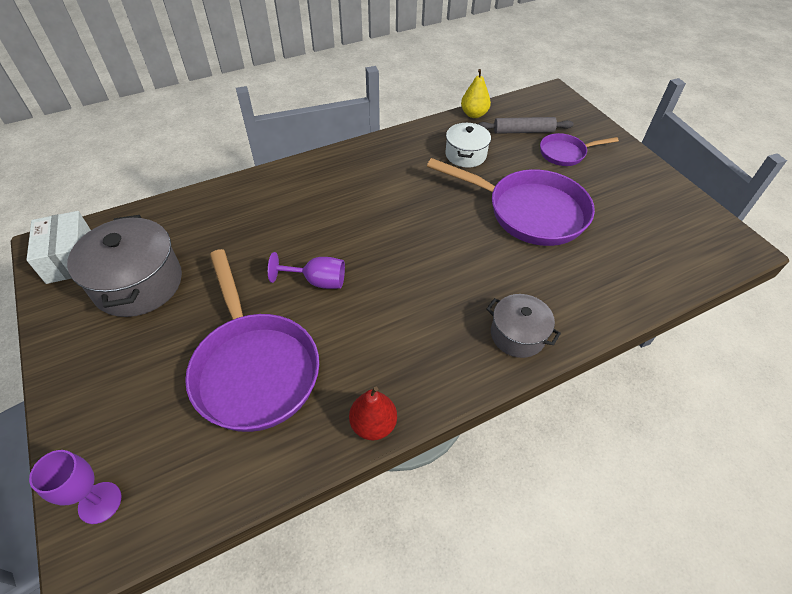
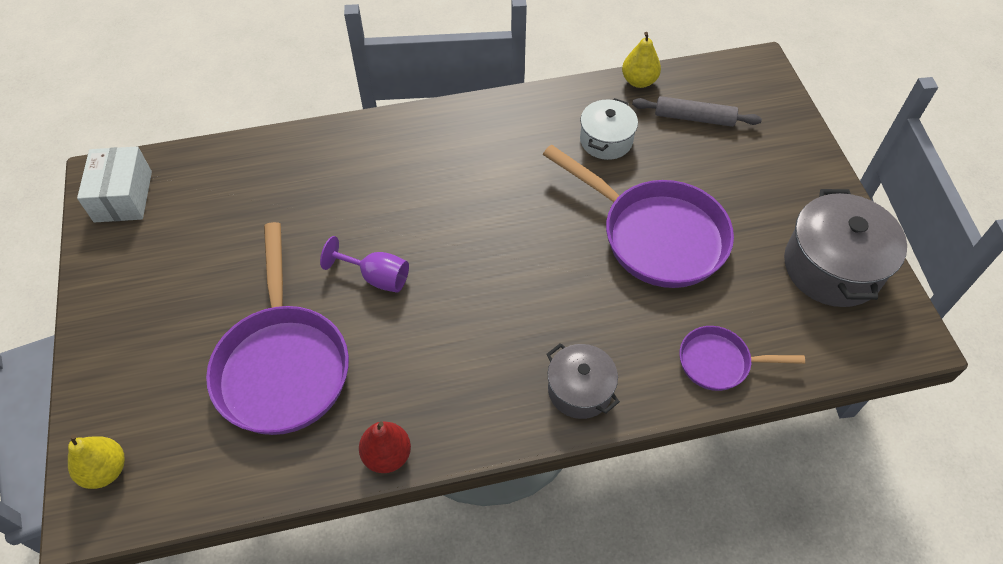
camera: 15 degrees right, 5 degrees up
purple goblet [29,450,121,524] -> yellow pear [68,434,125,489]
grey pot [67,215,182,317] -> grey pot moved to [784,189,907,307]
purple pan [540,133,619,166] -> purple pan moved to [679,326,805,391]

